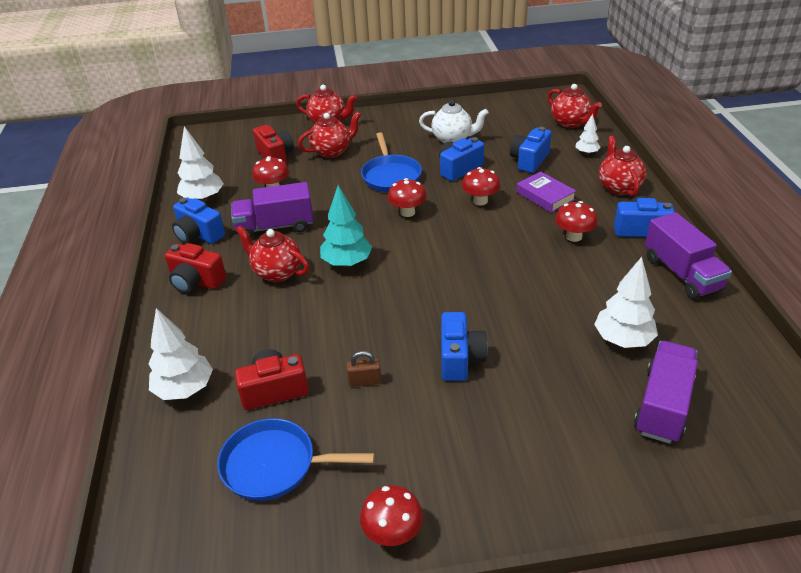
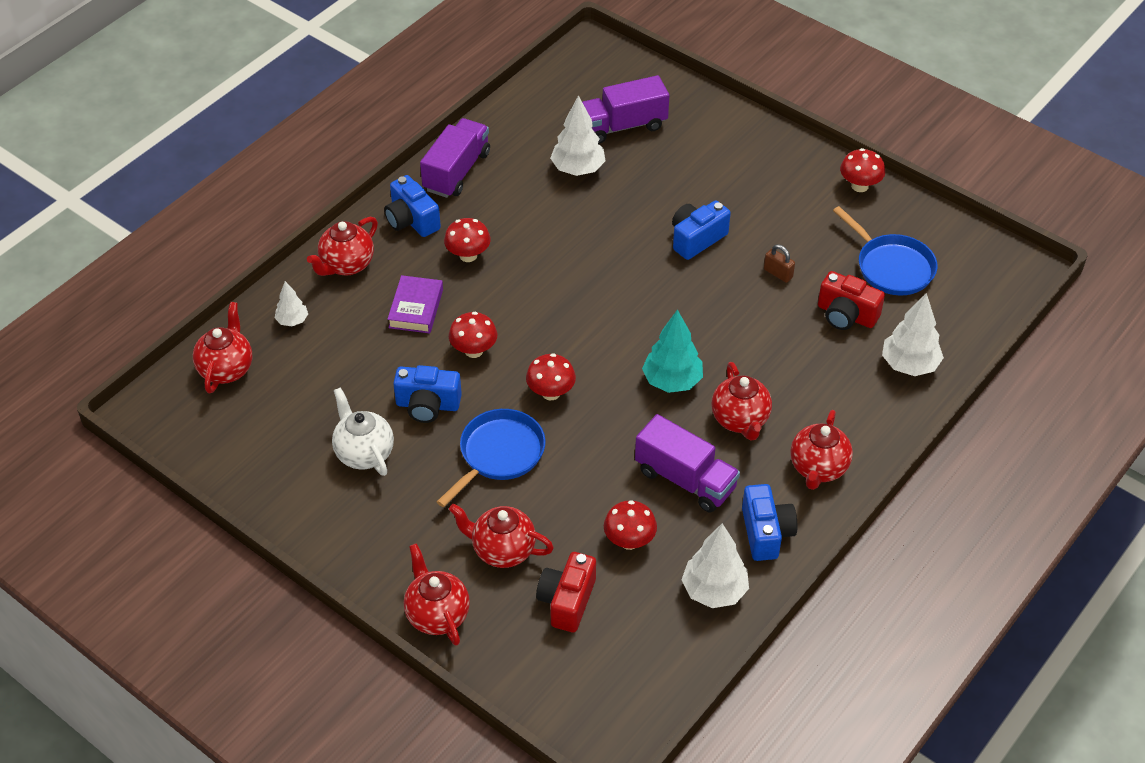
camera: 135 degrees left, 10 degrees up
red camera [165,243,226,293] -> red teapot [790,410,853,490]
blue camera [510,127,552,173] -> none

